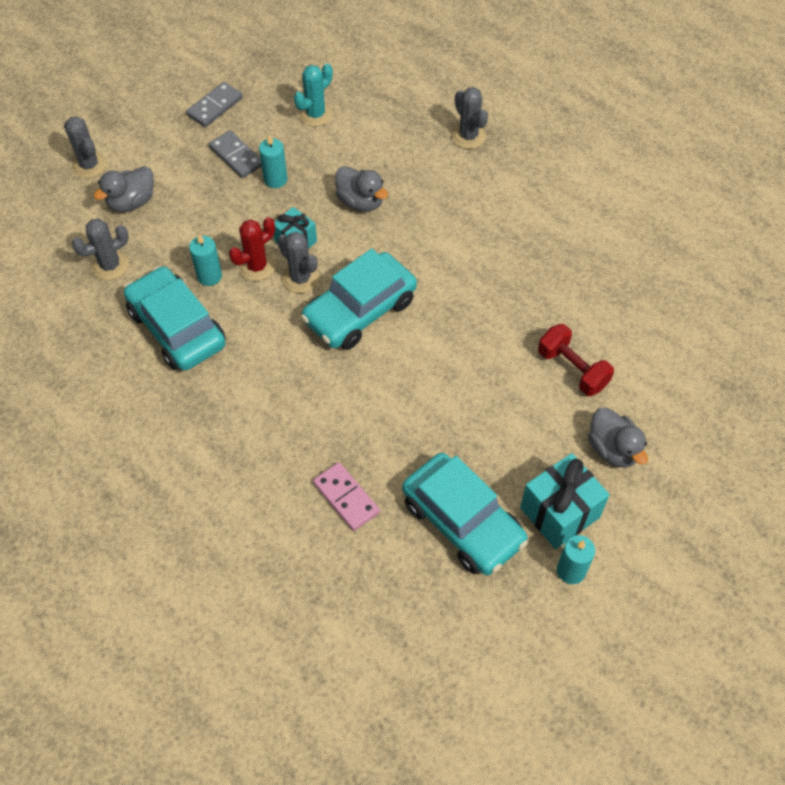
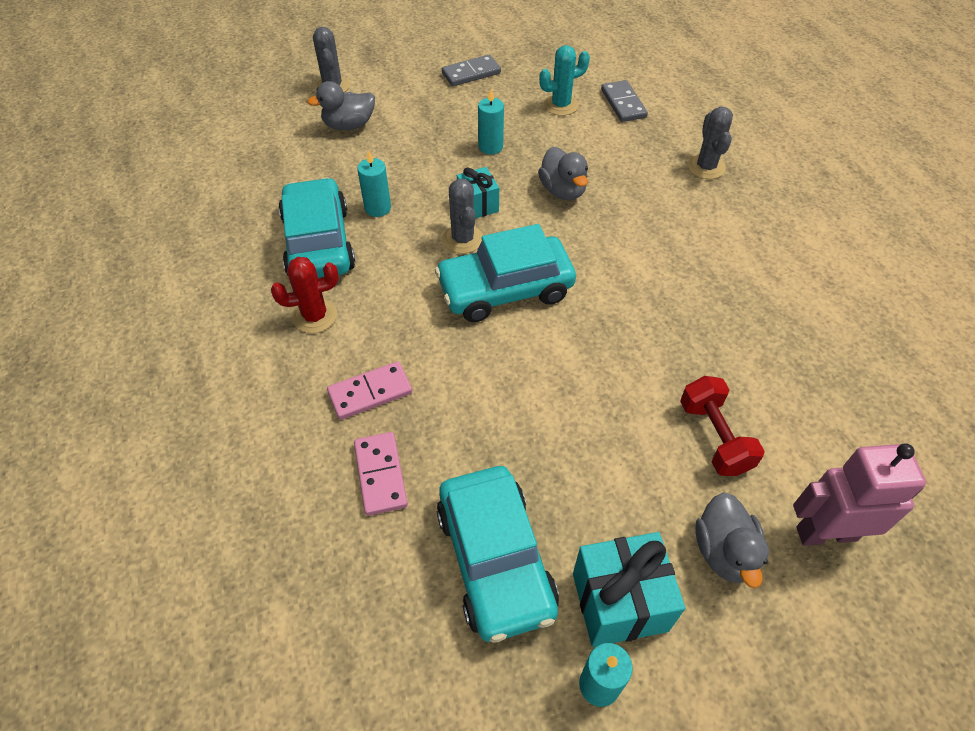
camera: 25 degrees right, 5 degrees down
grey cactus [72,219,129,280] -> none
grey domino [209,130,262,178] -> grey domino moved to [601,80,648,122]
red cactus [229,217,276,281] -> red cactus moved to [271,257,339,333]
none -> pink domino [327,361,412,420]
none -> pink robot [793,444,926,546]

